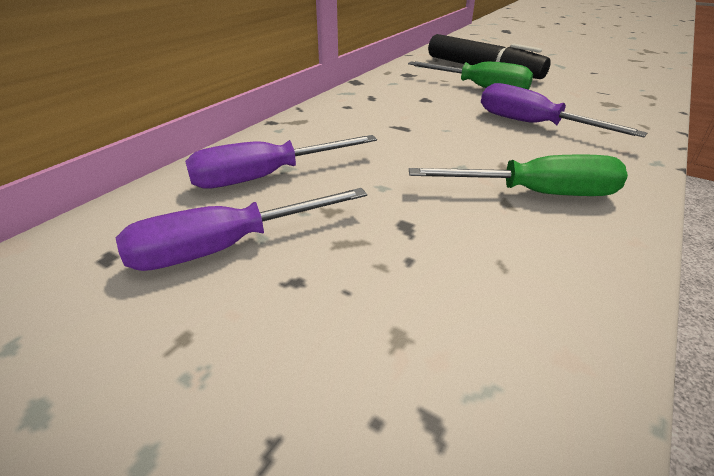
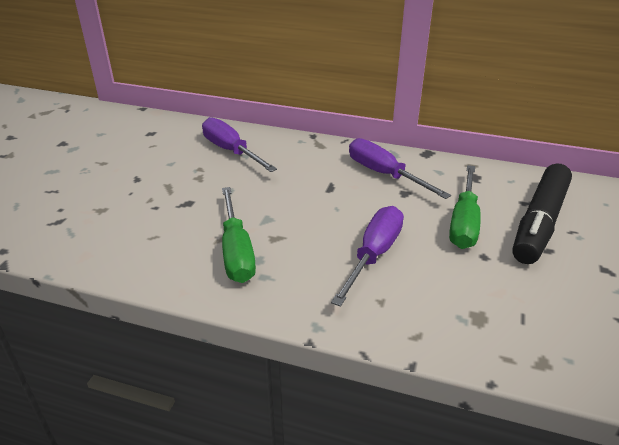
camera: 75 degrees right, 0 degrees up
purple screwdriver [116,188,367,271] -> purple screwdriver moved to [349,138,451,199]

